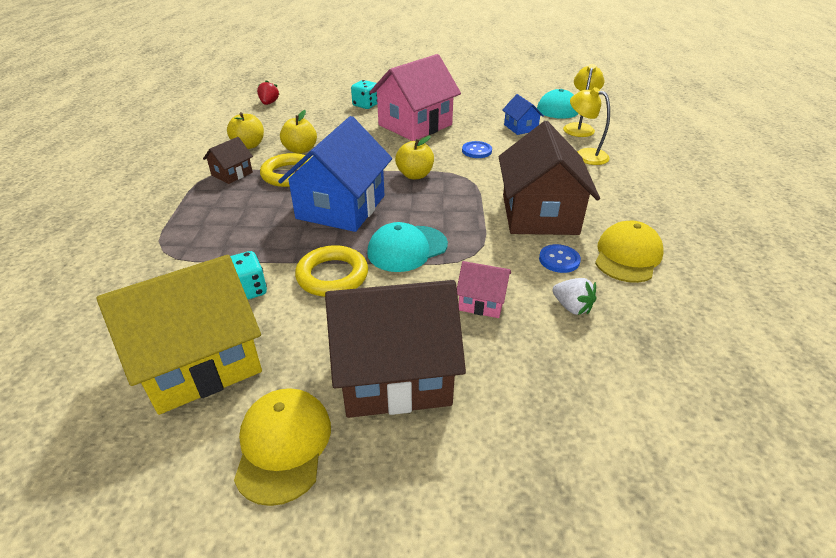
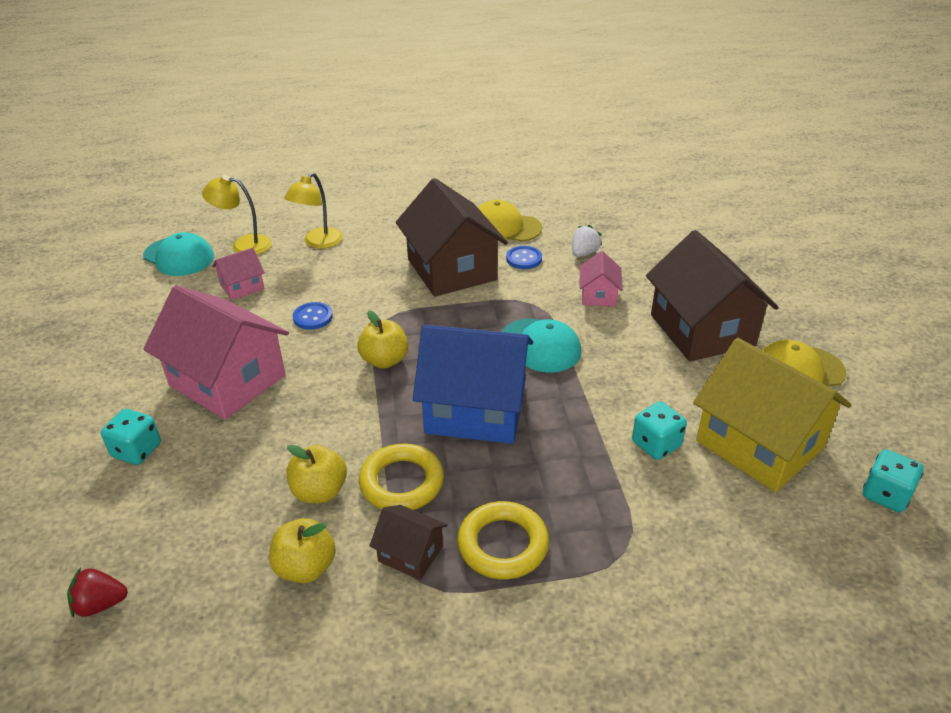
camera: 100 degrees left, 0 degrees up
yellow ring [295,245,368,297] -> yellow ring moved to [457,501,549,579]
brown house [499,121,600,235] -> brown house turned 75 degrees clockwise [396,178,508,297]
blue house [502,94,544,135] -> pink house [212,248,265,300]
none -> turquoise dice [863,449,923,512]

